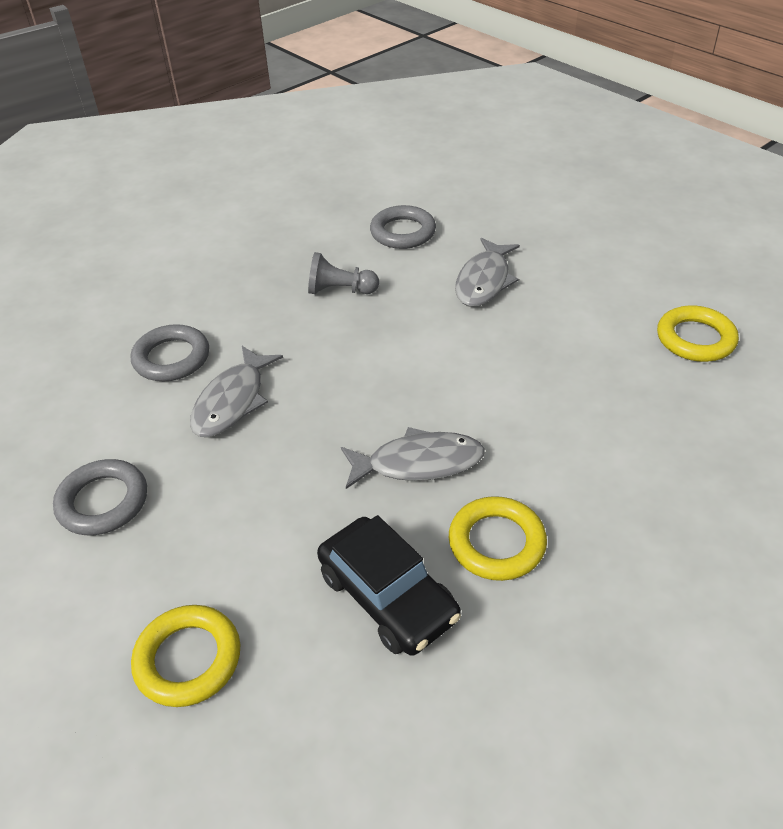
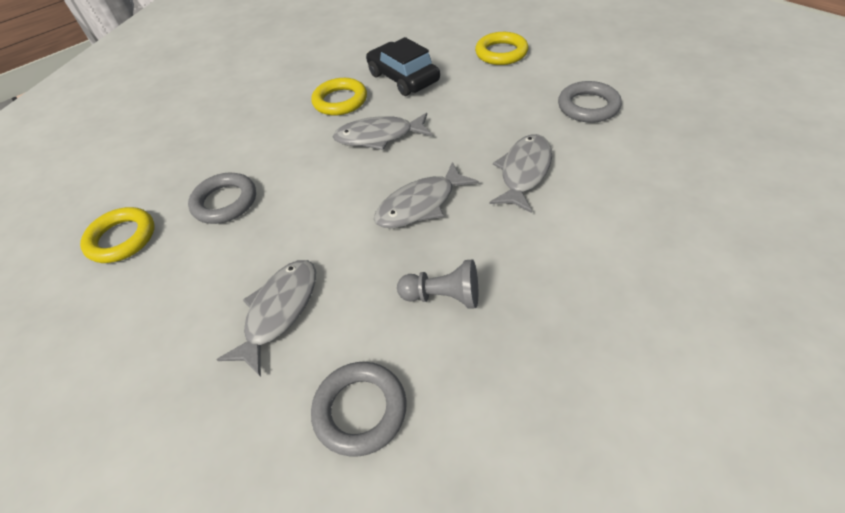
camera: 175 degrees left, 5 degrees up
grey ring [131,324,209,381] -> grey ring moved to [188,173,256,224]
none -> grey fish [374,162,479,228]

